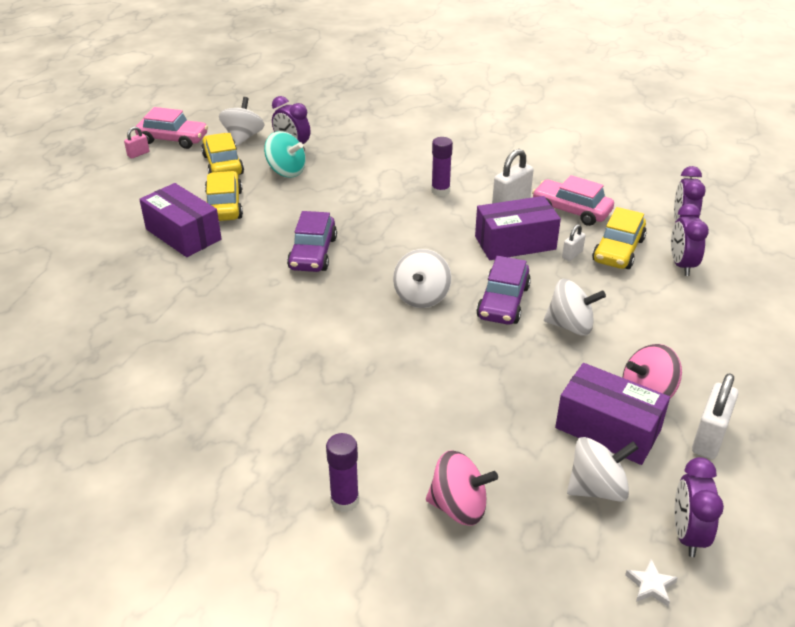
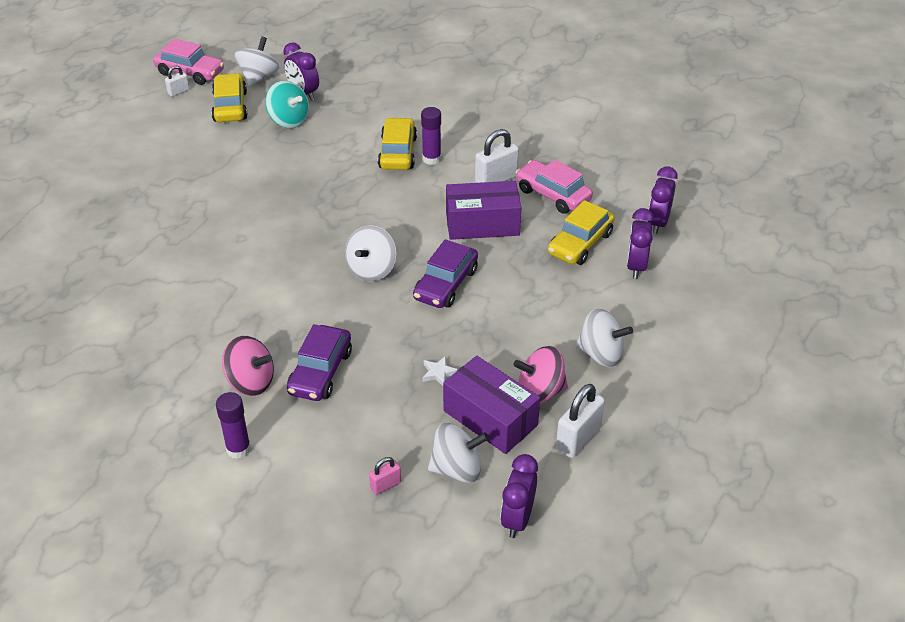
camera: 10 degrees right, 5 degrees up
pink padlock [124,126,149,159] -> pink padlock moved to [369,457,401,495]
purple box [139,183,222,257] -> none
yellow car [205,171,243,221] -> yellow car moved to [378,117,417,170]
purple car [287,211,337,272] -> purple car moved to [287,324,352,401]
pink spinning top [426,450,498,526] -> pink spinning top moved to [222,336,274,396]
white spinning top [544,279,606,335] -> white spinning top moved to [576,308,633,367]
white padlock [562,224,586,261] -> white padlock moved to [165,66,190,97]
white star [625,559,678,606] -> white star moved to [422,356,458,386]

